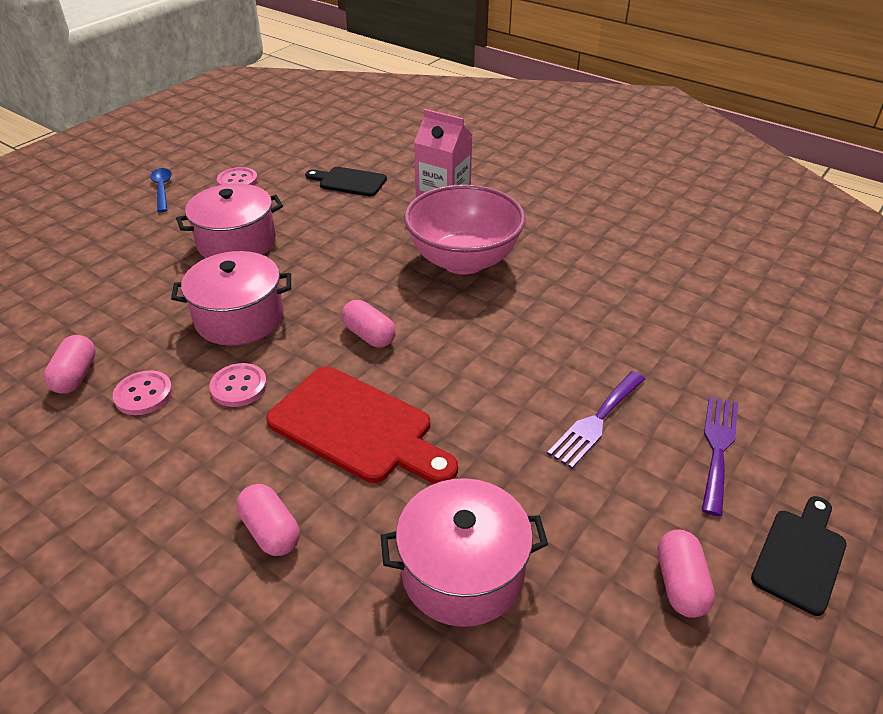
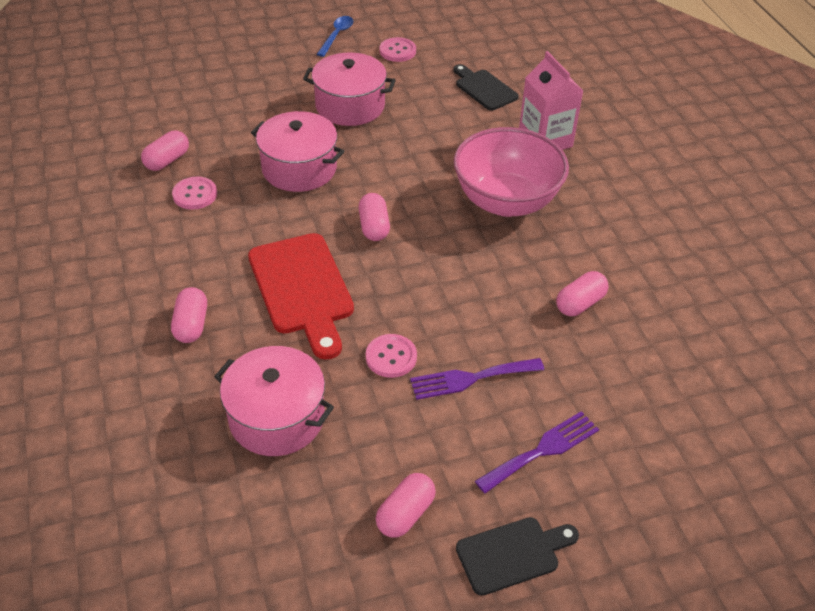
camera: 35 degrees right, 5 degrees up
pink button [209,363,267,407] -> pink button moved to [366,334,417,378]
none -> pink capsule [556,271,609,316]

